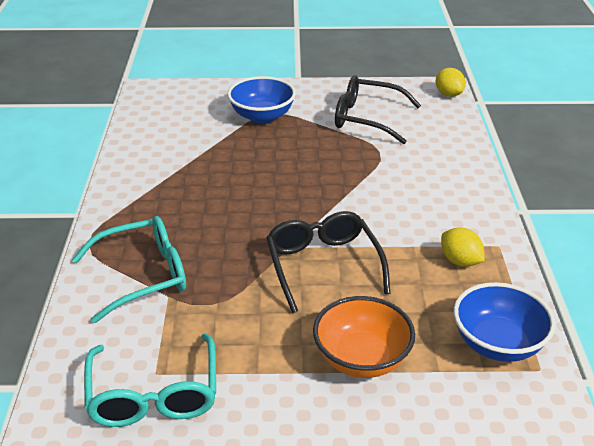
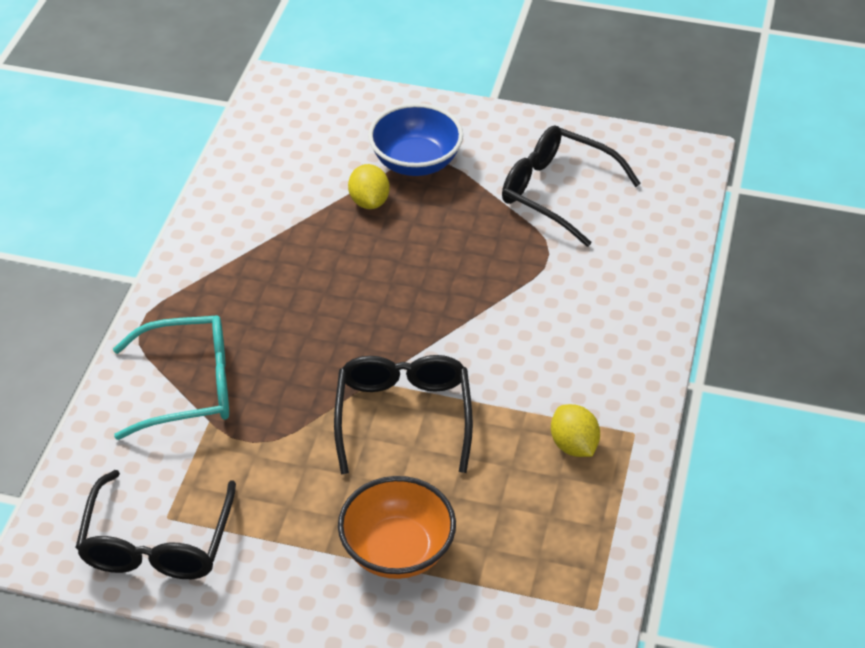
camera: 15 degrees right, 10 degrees up
turquoise glasses [84,334,216,427] -> black glasses [75,470,236,579]
yellow lemon [436,68,466,97] -> yellow lemon moved to [348,164,390,209]
blue bowl [454,282,556,362] -> none

